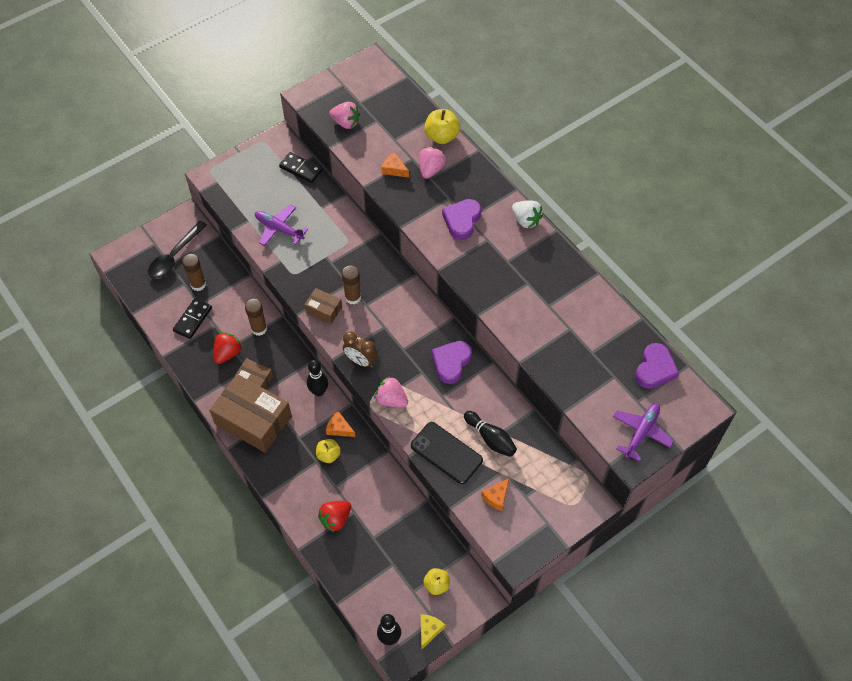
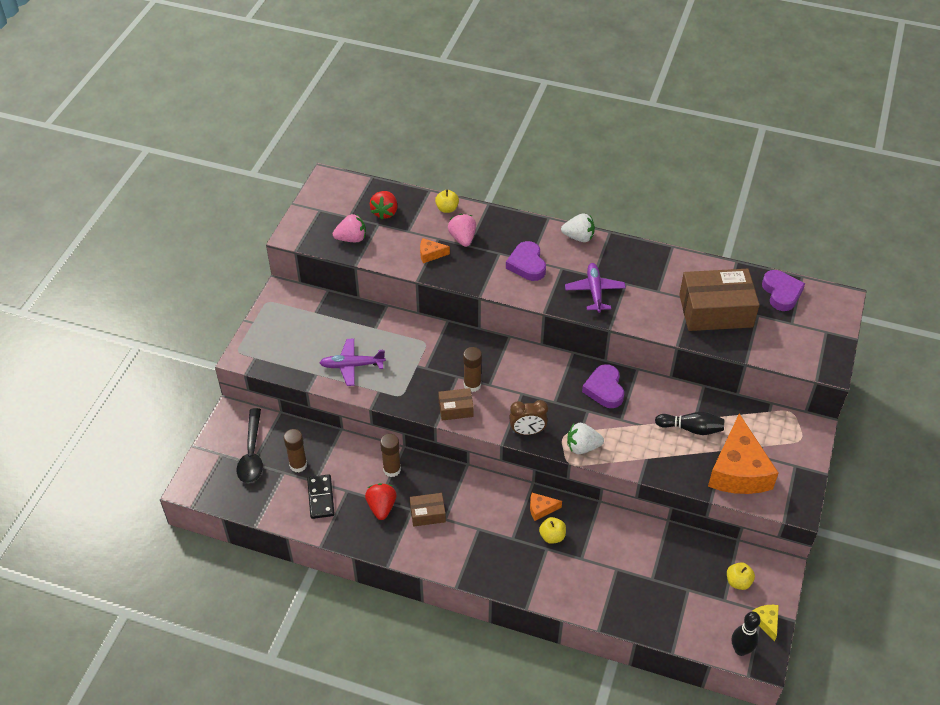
camera: 35 degrees left, 10 degrees down
brown box [209,374,292,453] -> brown box moved to [679,269,759,331]
black domino [279,152,323,183] -> none
black bowling pin [307,359,328,396] -> none
red strawberry [318,501,351,532] -> red strawberry moved to [370,191,398,219]
pink strawberry [374,376,408,408] -> white strawberry [567,423,604,454]
black phone [411,422,483,484] -> none
yellow apple [424,109,460,144] -> yellow apple [435,190,459,213], size x0.65
orange cheese [481,478,509,511] -> orange cheese [708,414,779,494], size x2.39
purple plane [613,403,674,461] -> purple plane moved to [565,263,626,313]

